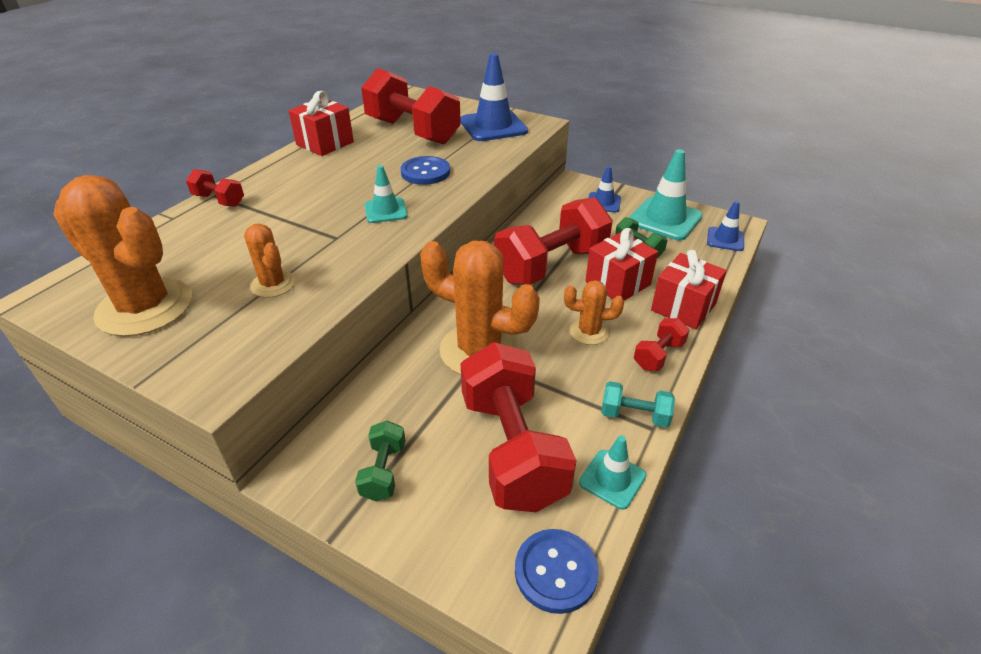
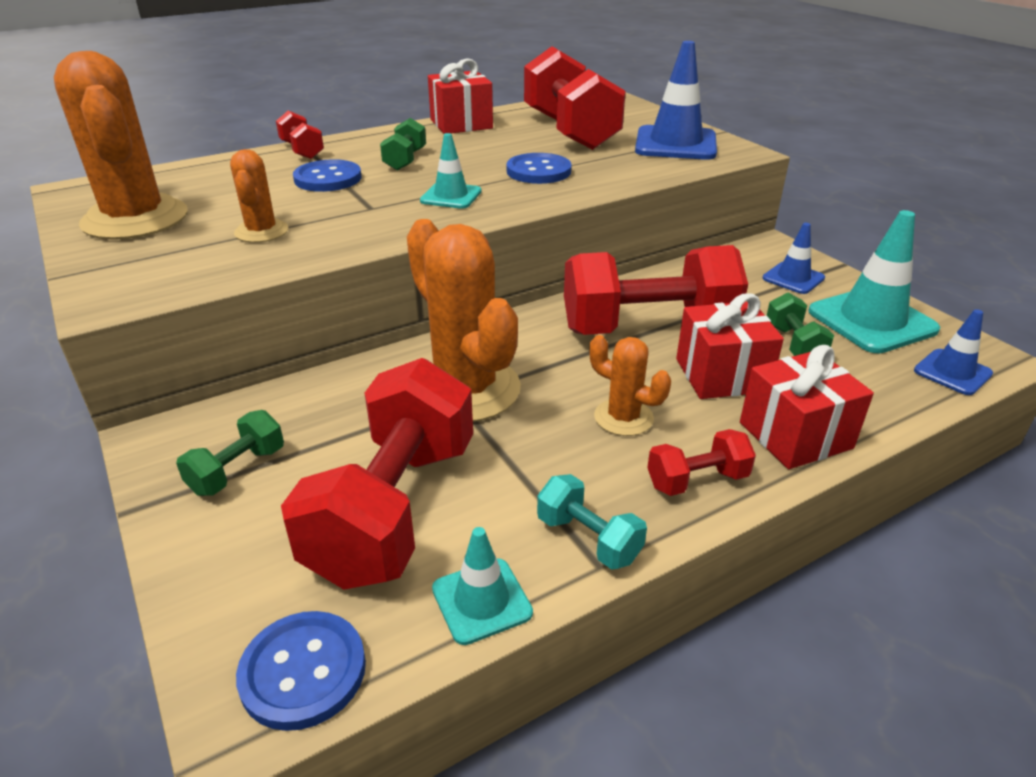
camera: 30 degrees right, 5 degrees down
none -> blue button [293,159,361,192]
none -> green dumbbell [380,118,426,171]

